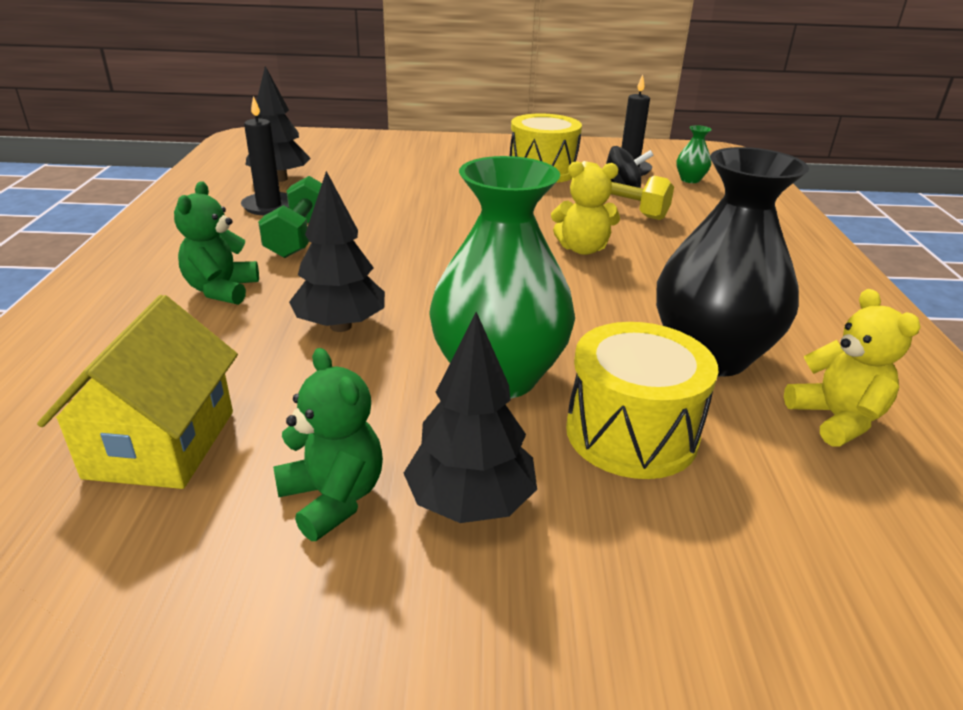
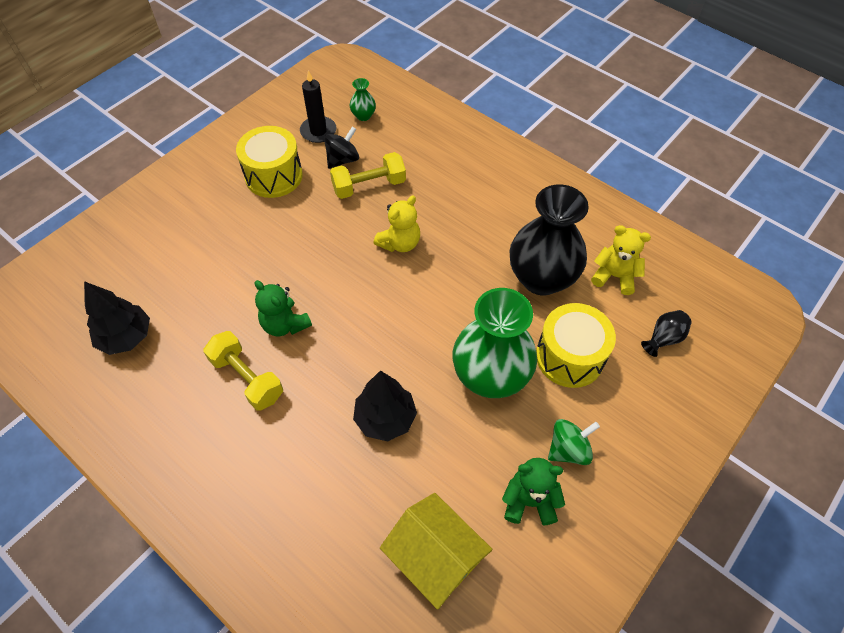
camera: 50 degrees left, 25 degrees up
green teddy bear [174,181,259,305] -> green teddy bear moved to [255,280,312,337]
black candle [241,96,289,215] -> none
green dumbbell [258,176,322,258] -> yellow dumbbell [203,331,283,411]
black tree [404,312,537,523] -> green spinning top [548,419,600,465]
none -> black vase [641,310,692,357]

